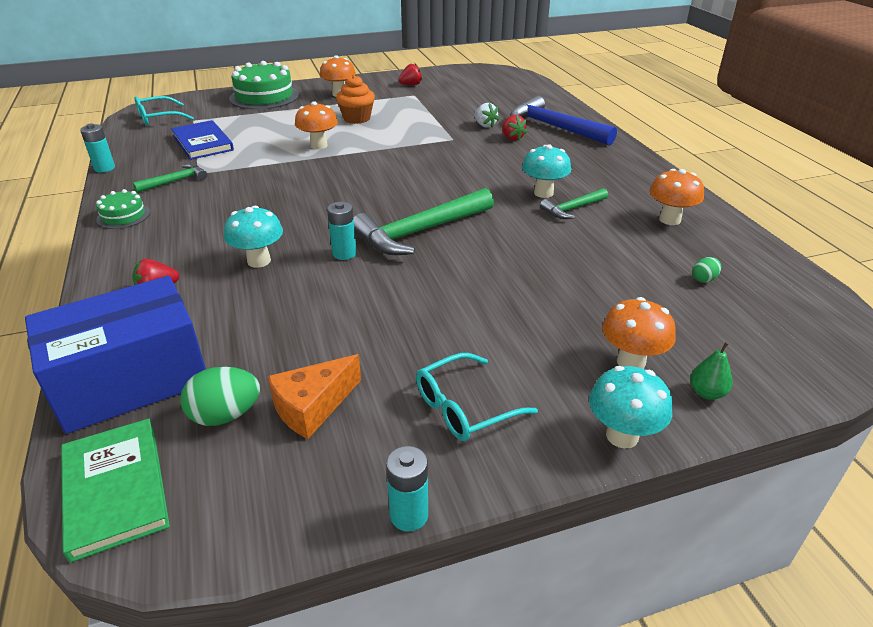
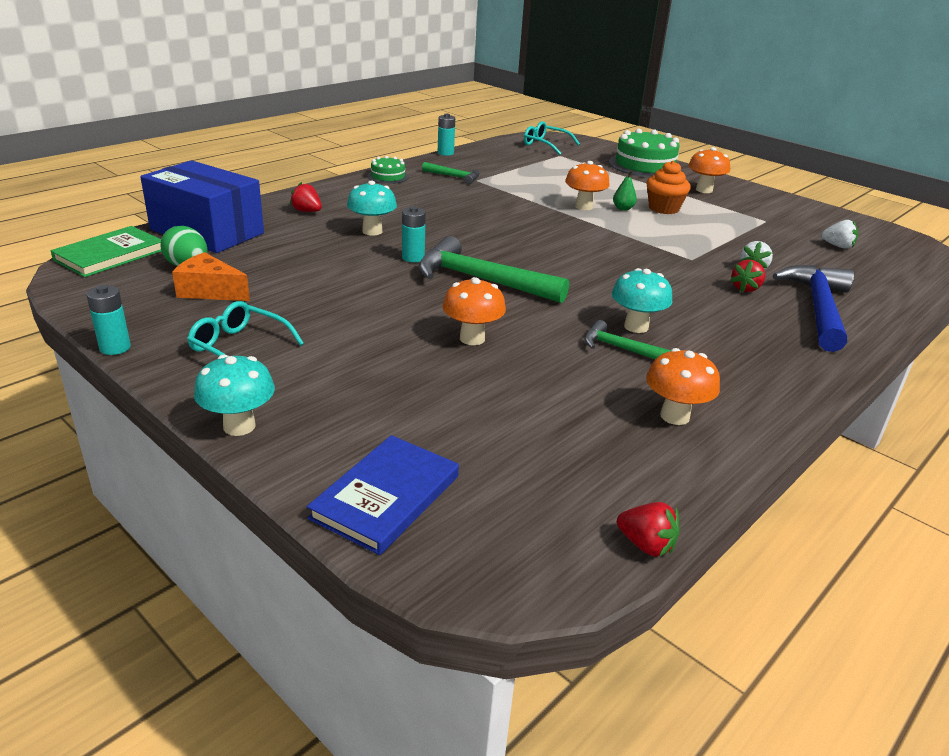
camera: 60 degrees right, 5 degrees down
blue book [171,120,234,160] -> blue book moved to [307,435,459,555]
red strawberry [399,63,423,85] -> red strawberry moved to [617,502,680,557]
orange mushroom [602,297,676,369] -> orange mushroom moved to [443,277,506,345]
green pear [690,342,733,400] -> green pear moved to [613,171,637,211]
green egg [692,257,721,283] -> none
none -> white strawberry [821,220,858,249]

